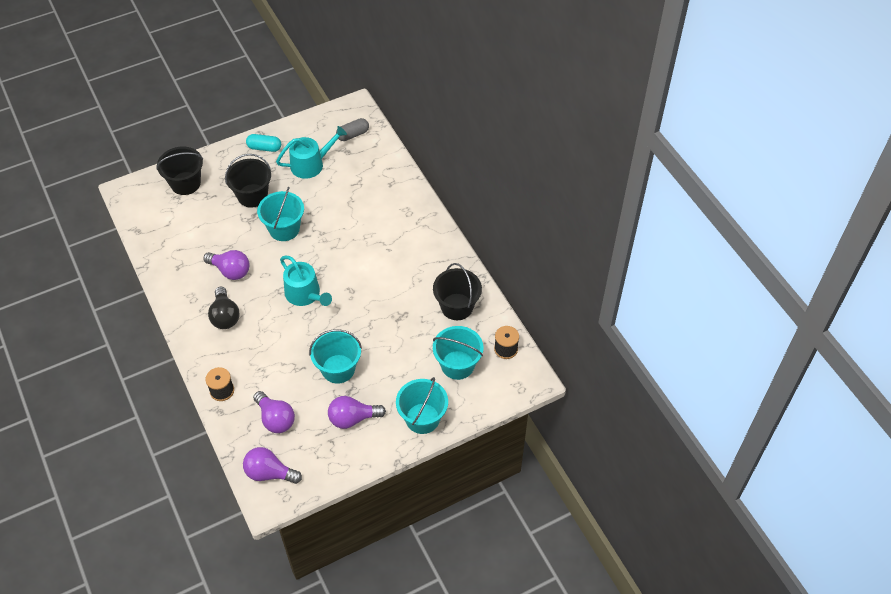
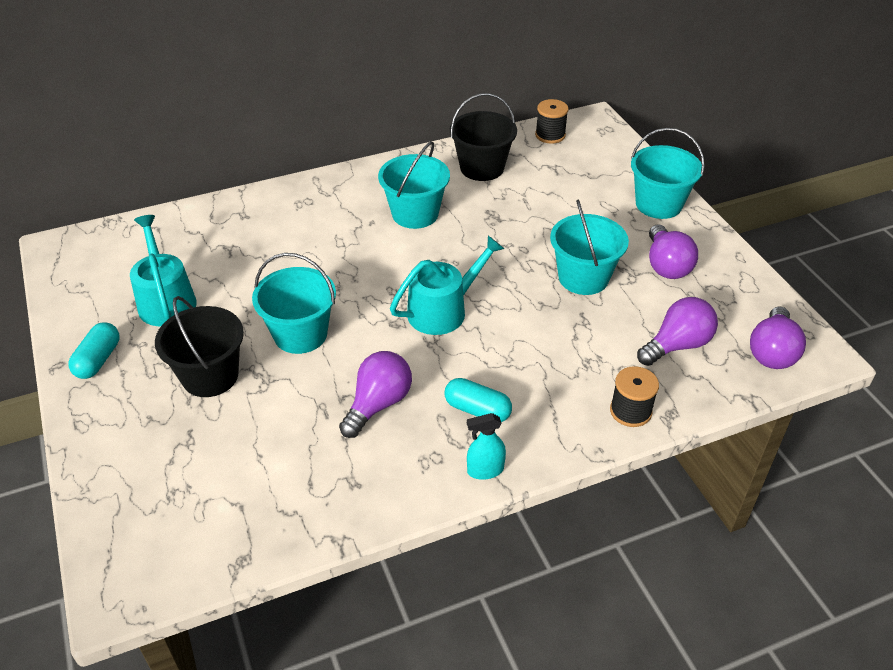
camera: 85 degrees left, 10 degrees down
black bucket [156,147,203,195] -> none
black light bulb [208,287,240,329] -> turquoise capsule [445,378,512,422]
grey capsule [336,118,369,141] -> none
turquoise bucket [433,326,483,380] -> turquoise bucket moved to [378,142,450,229]
none -> turquoise spray bottle [467,413,506,480]

